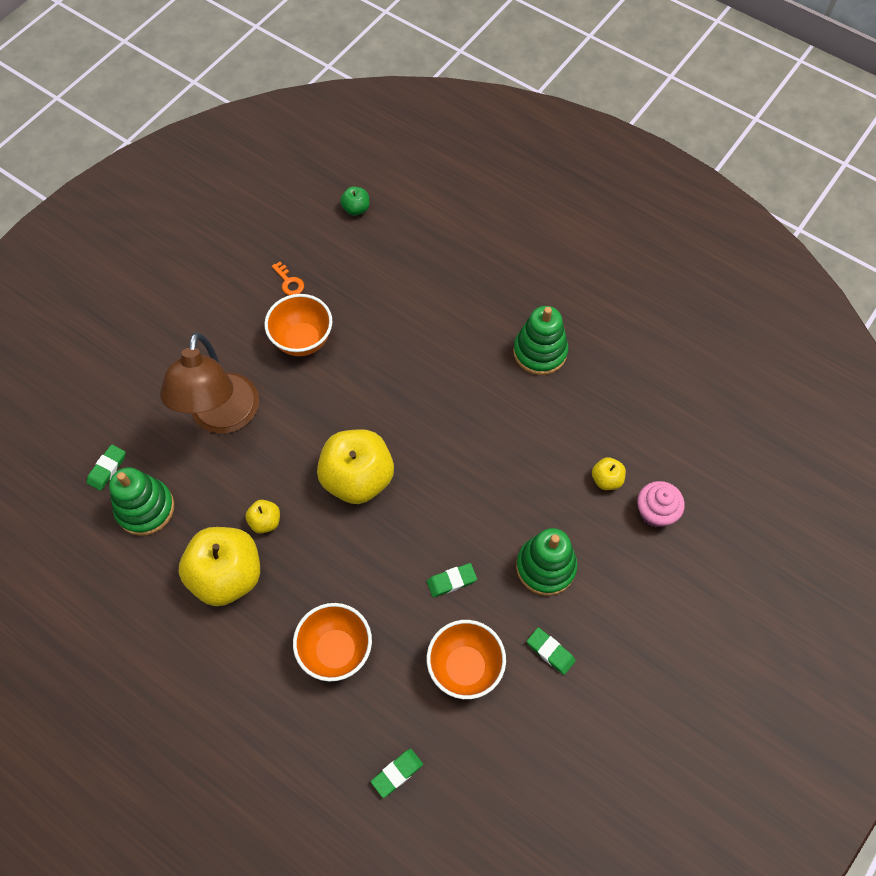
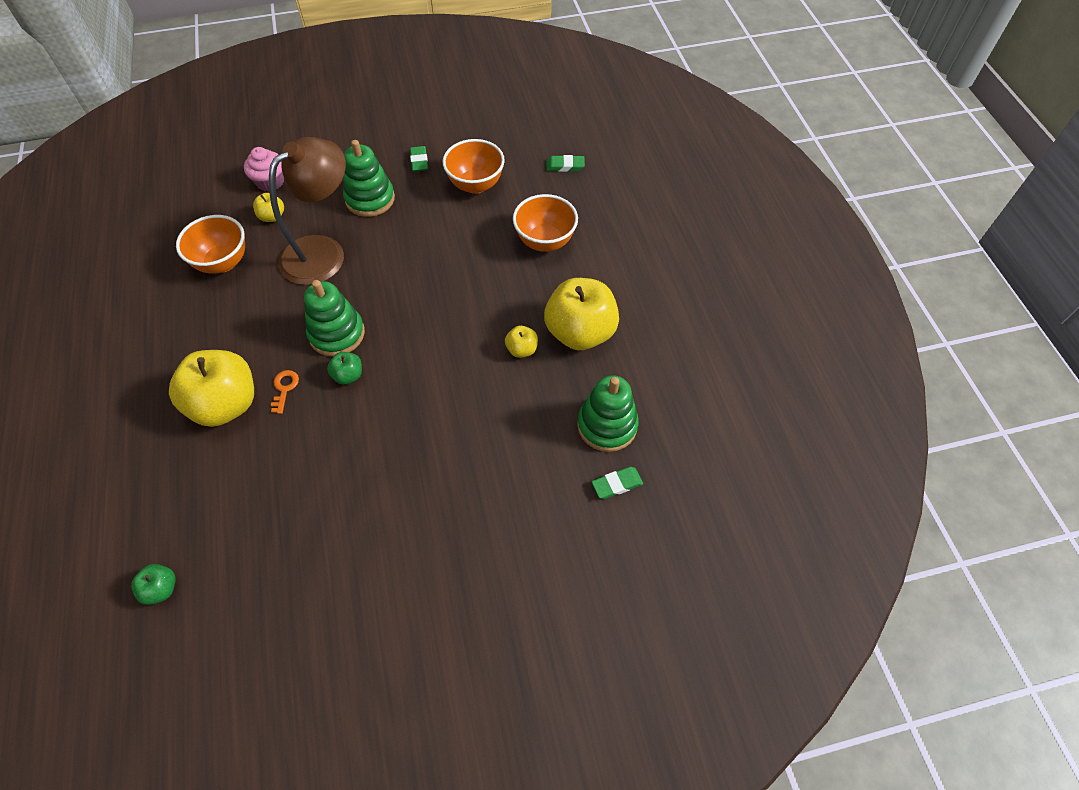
camera: 140 degrees left, 5 degrees down
brown lamp [160,332,259,434] -> brown lamp moved to [269,137,346,285]
orange bowl [264,294,332,356] -> orange bowl moved to [176,215,245,274]
orange key [272,262,304,295] -> orange key moved to [271,370,299,414]
yellow apple [317,429,394,504] -> yellow apple moved to [169,350,254,427]
green eraser [427,563,477,597] -> none
green stacking toy [513,306,568,375] -> green stacking toy moved to [304,280,365,357]
none -> green apple [327,352,362,385]

